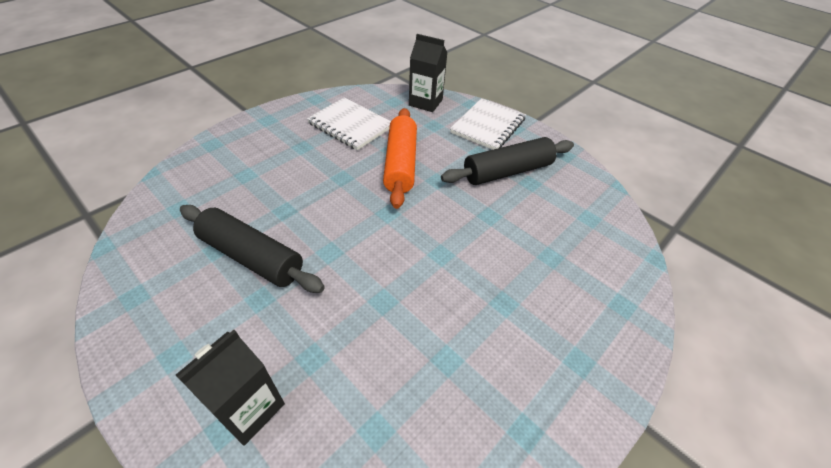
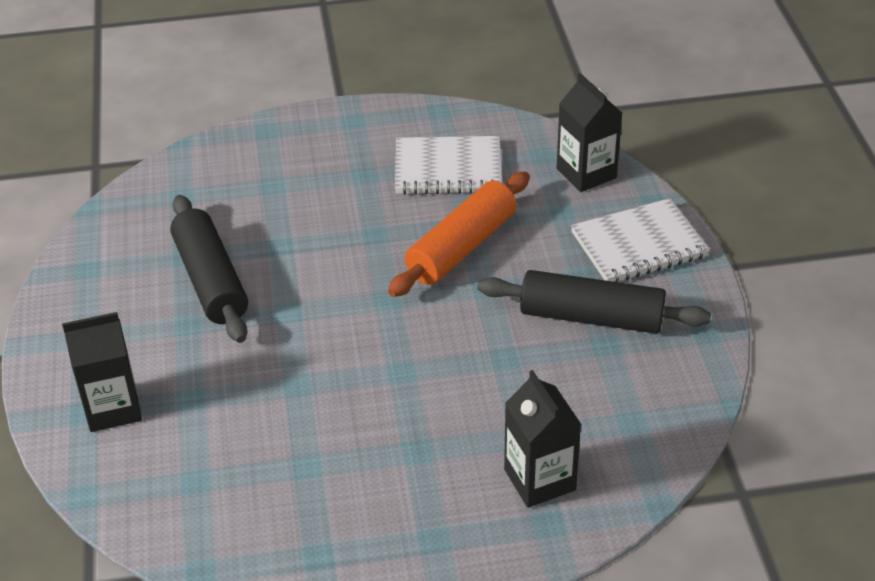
camera: 40 degrees right, 5 degrees down
white notebook [307,98,391,151] -> white notebook turned 75 degrees counterclockwise [395,136,502,195]
none -> black carton [504,370,581,508]

